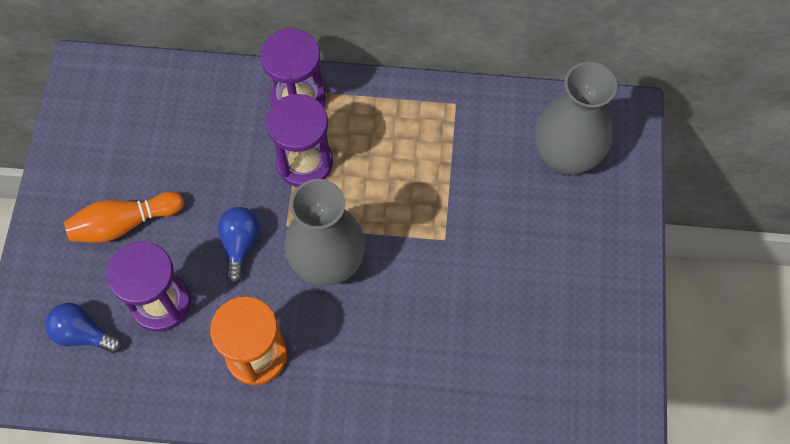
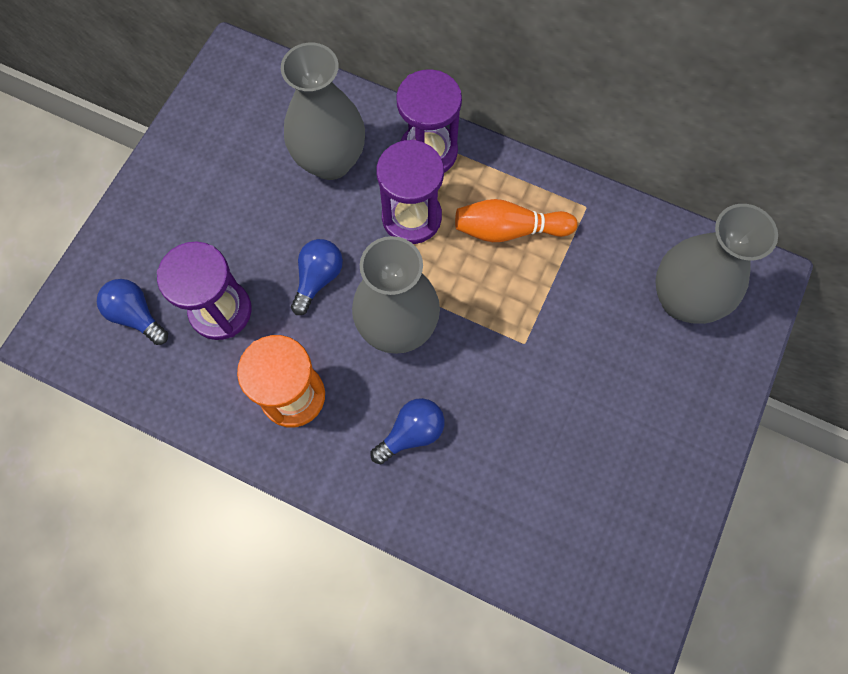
camera: 20 degrees right, 5 degrees up
orange bowling pin [64,192,184,243] -> orange bowling pin moved to [455,199,578,242]
none -> grey vase [281,43,365,180]
none -> blue light bulb [371,398,444,465]

